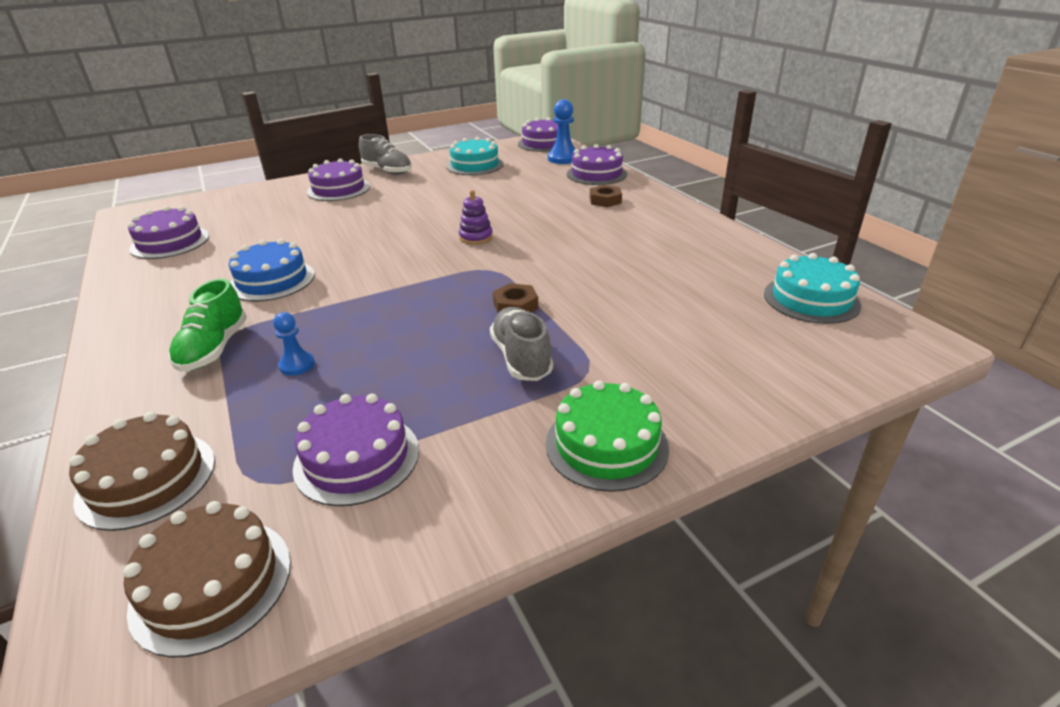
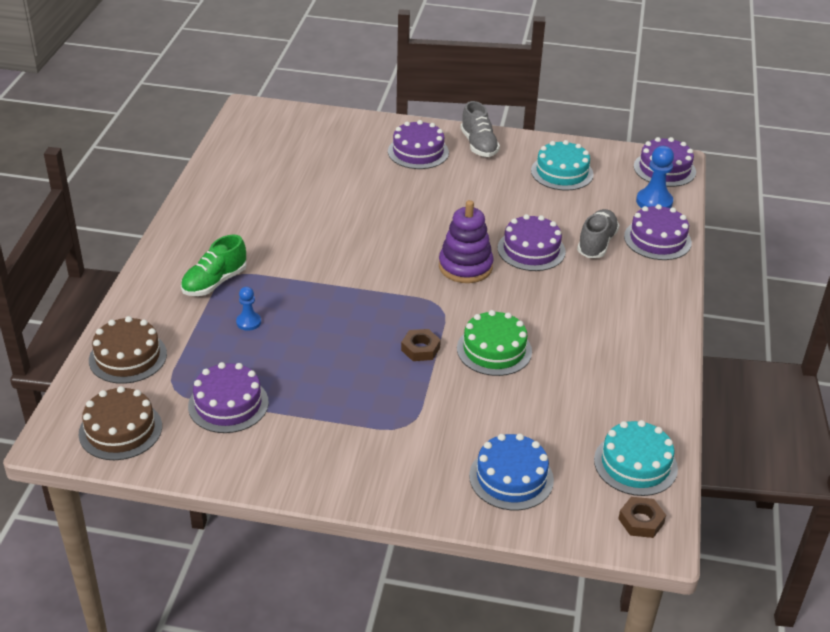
camera: 35 degrees right, 5 degrees up
purple cake [128,206,209,259] -> purple cake moved to [498,214,566,271]
blue cake [229,239,315,302] -> blue cake moved to [469,433,554,510]
purple stacking toy [459,190,493,245] -> purple stacking toy [439,200,493,283], size x1.72
grey shoe [490,307,553,381] -> grey shoe moved to [577,209,620,258]
green cake [546,380,669,492] -> green cake moved to [457,310,532,376]
brown nut [590,185,622,207] -> brown nut moved to [618,497,666,538]

